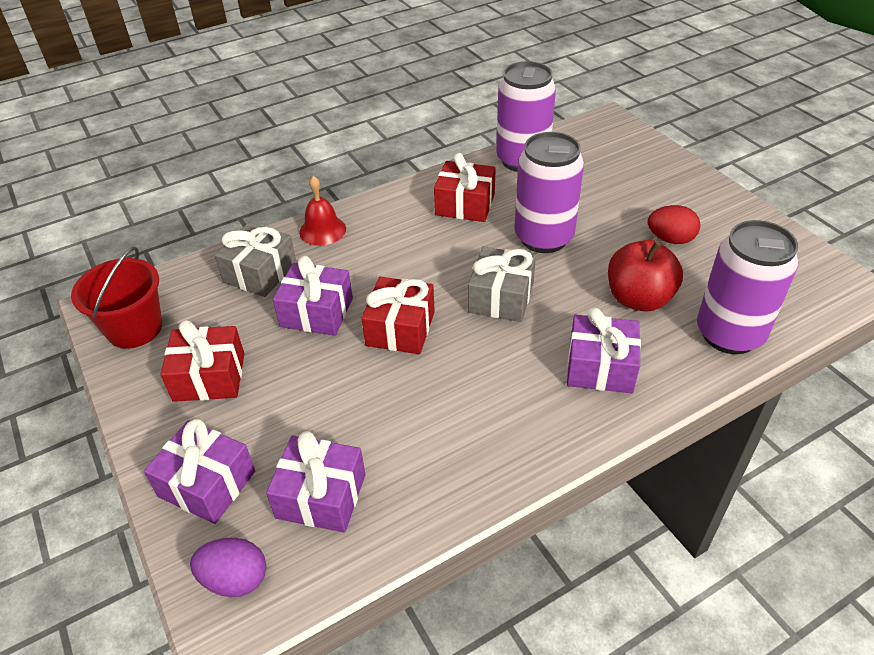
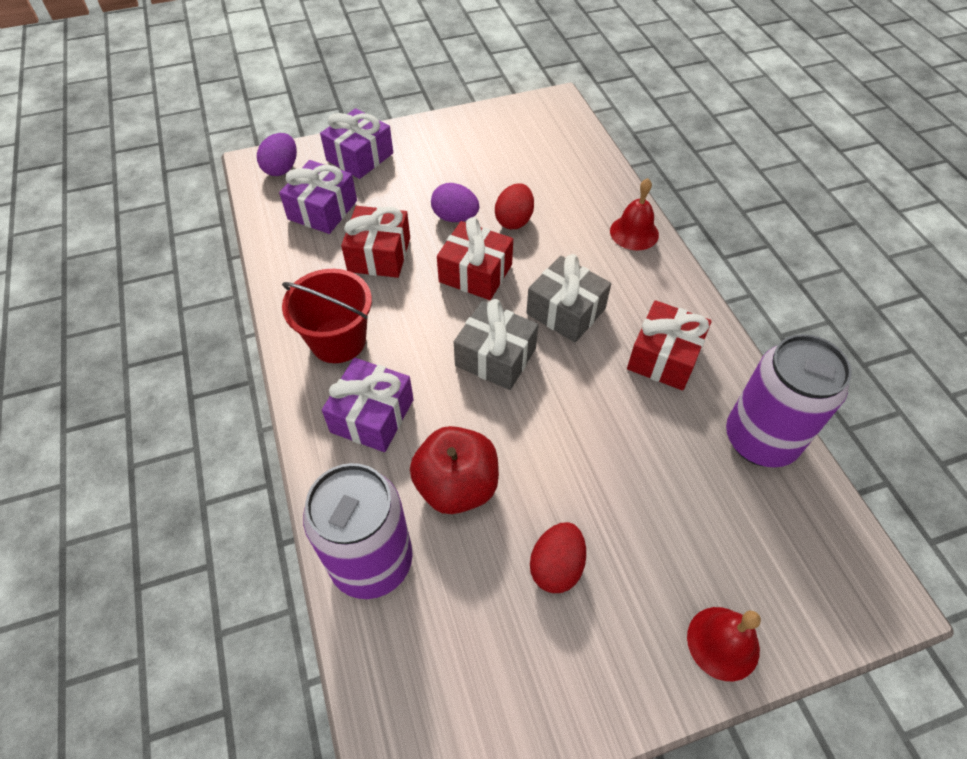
camera: 100 degrees right, 10 degrees up
red bucket [71,246,162,349] -> red bucket moved to [282,269,372,363]
red gift [161,320,245,402] -> red gift moved to [341,206,410,278]
grey gift [214,222,297,297] -> grey gift moved to [526,254,611,342]
purple gift [273,256,353,336] -> red egg [495,183,534,229]
purple can [514,132,584,253] -> none
none -> purple egg [431,183,479,222]
none -> red bell [687,607,761,681]

